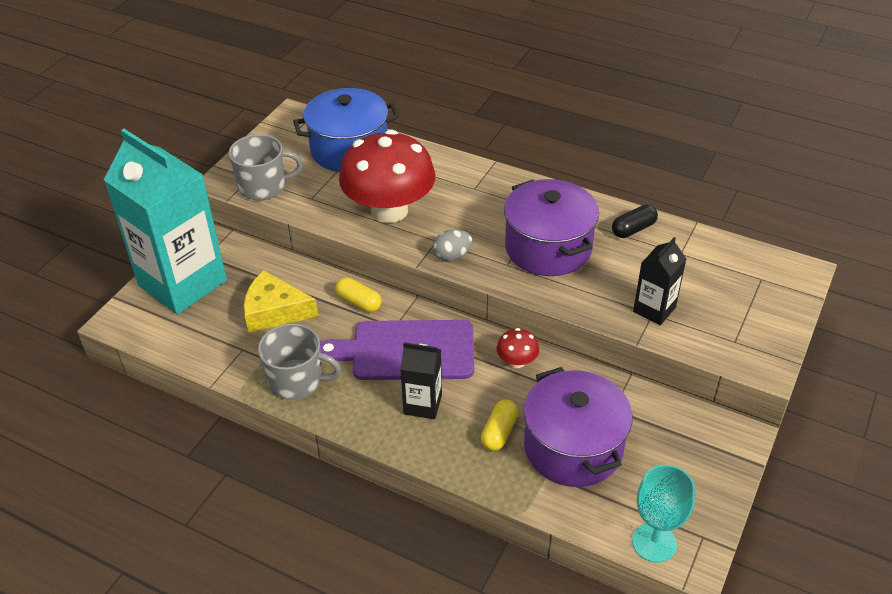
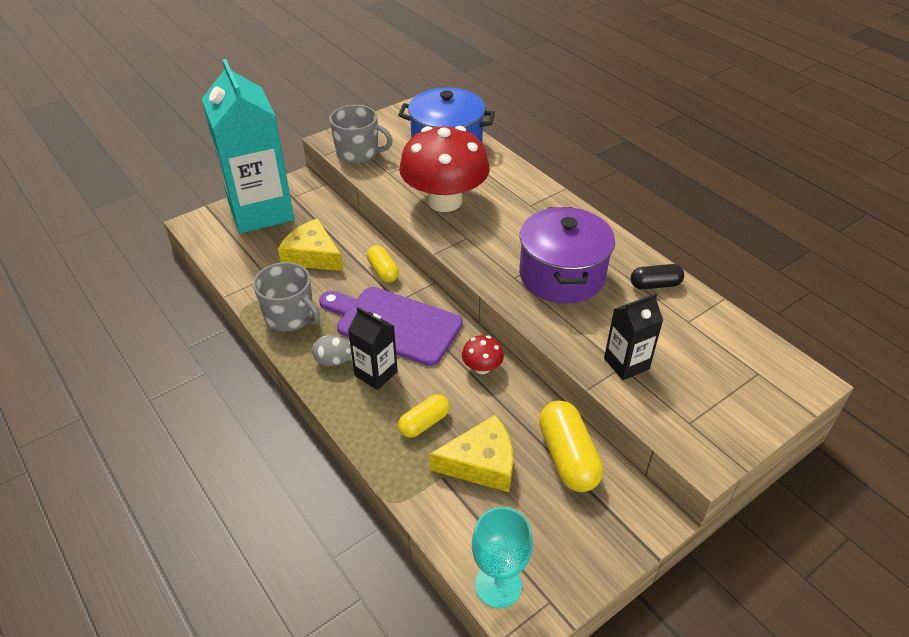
camera: 25 degrees right, 0 degrees up
grey egg [433,229,473,261] -> grey egg moved to [312,335,352,366]
purple pot [523,367,633,487] -> yellow cheese [429,415,513,492]
none -> yellow capsule [539,401,603,492]

